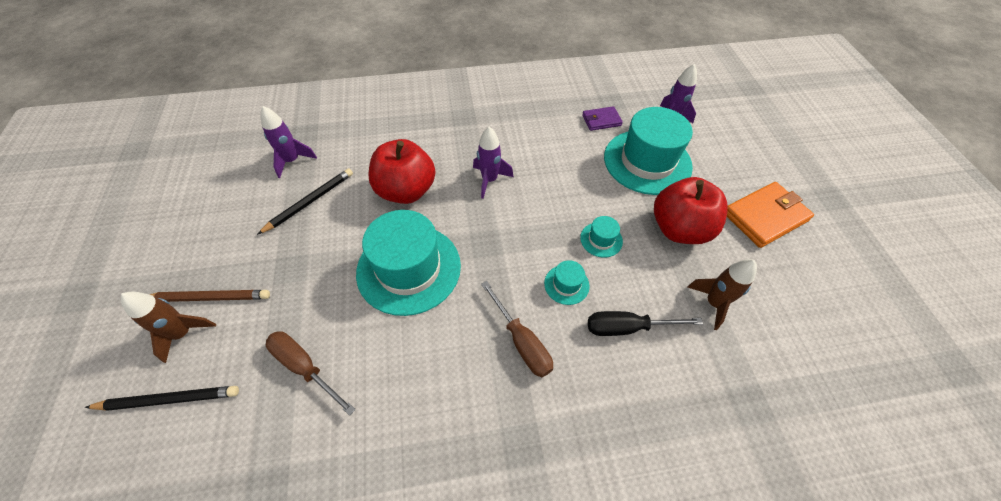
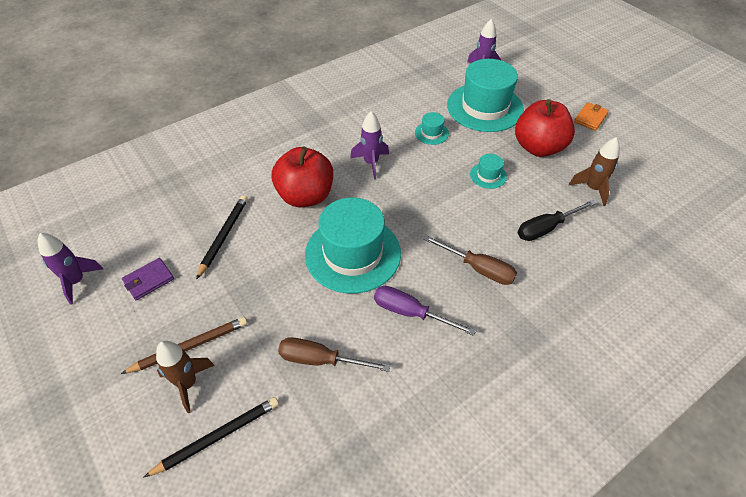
camera: 25 degrees left, 5 degrees down
purple rocket [260,106,317,178] -> purple rocket moved to [38,233,103,305]
turquoise hat [544,260,590,305] -> turquoise hat moved to [415,112,449,145]
purple wallet [582,106,623,131] -> purple wallet moved to [122,258,174,300]
orange wallet [727,182,814,248] -> orange wallet [574,102,609,131], size x0.57
none -> purple screwdriver [374,286,476,336]

